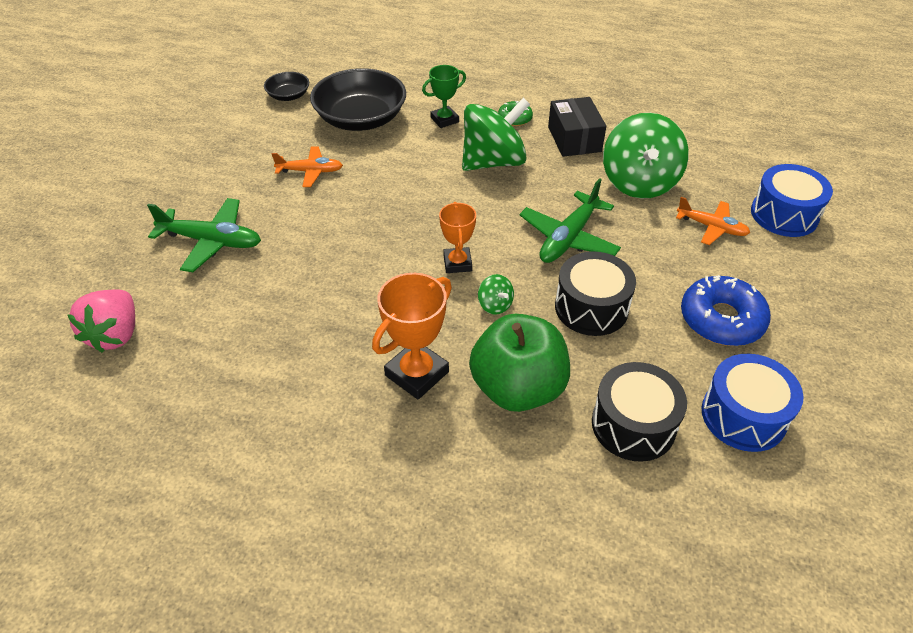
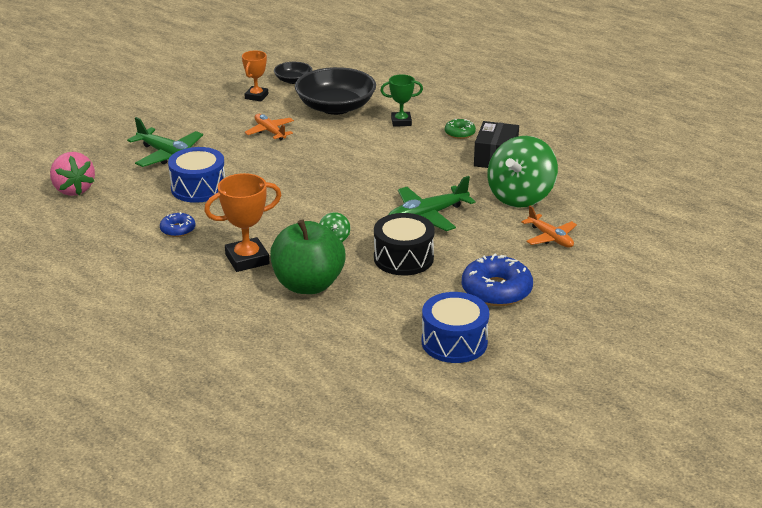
camera: 25 degrees right, 15 degrees down
pink strawberry [67,289,135,353] -> pink strawberry turned 60 degrees counterclockwise [50,152,95,196]
orange plane [272,146,343,187] -> orange plane turned 150 degrees counterclockwise [245,114,294,140]
orange trophy [439,202,476,273] -> orange trophy moved to [242,50,268,101]
green spinning top [462,98,530,171] -> none
black drum [592,362,687,462] -> none
blue drum [751,164,833,237] -> blue drum moved to [168,147,225,203]
none -> blue donut [160,212,196,237]

